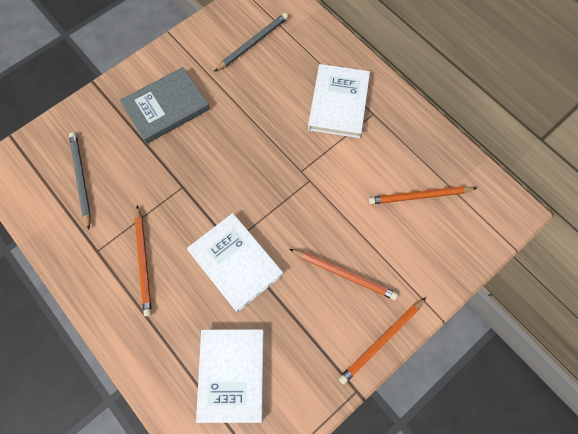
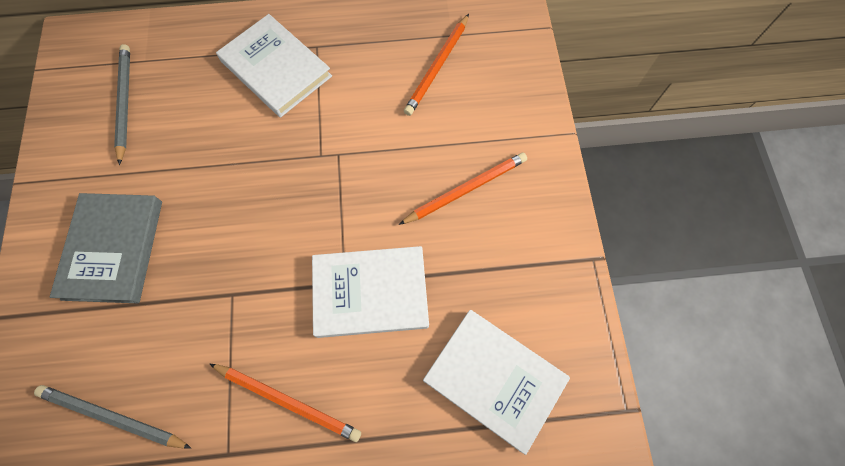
camera: 55 degrees left, 0 degrees up
orange pencil [339,297,426,385] -> none

